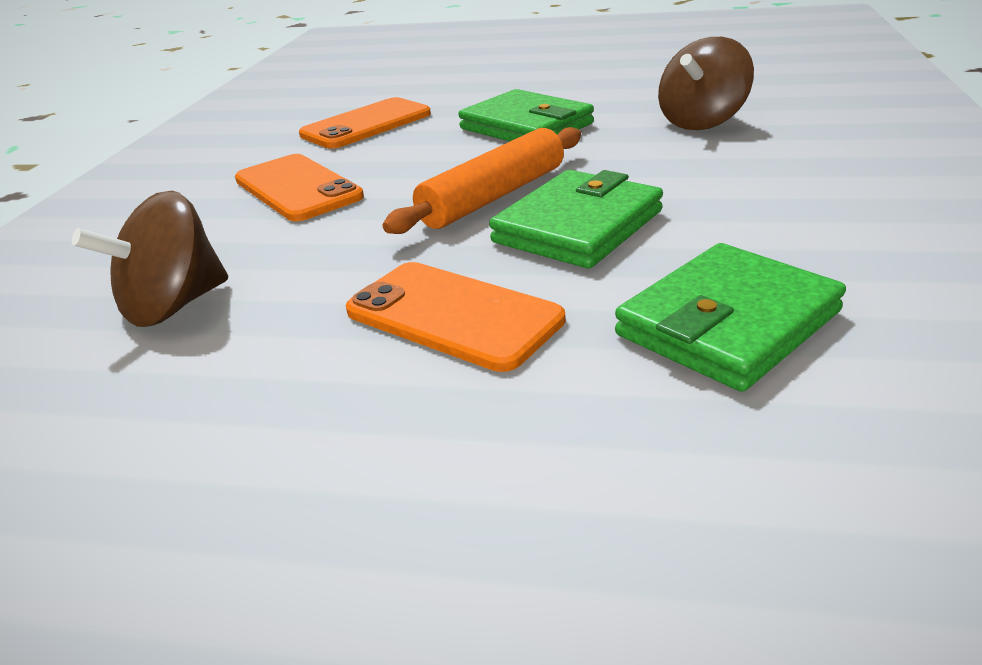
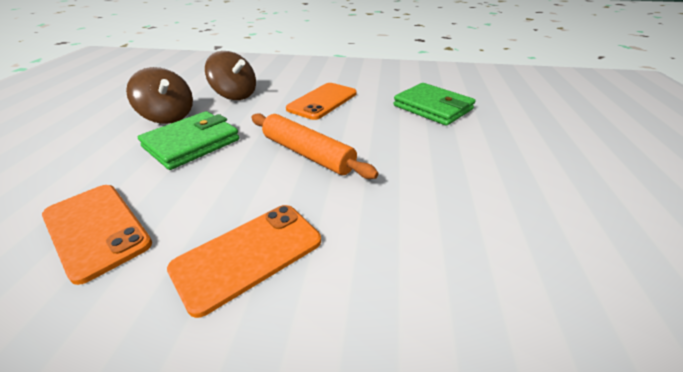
camera: 95 degrees left, 5 degrees up
brown spinning top [72,191,228,327] -> brown spinning top moved to [126,67,193,124]
orange phone [346,262,566,372] -> orange phone moved to [286,83,357,120]
green wallet [489,170,663,268] -> none

